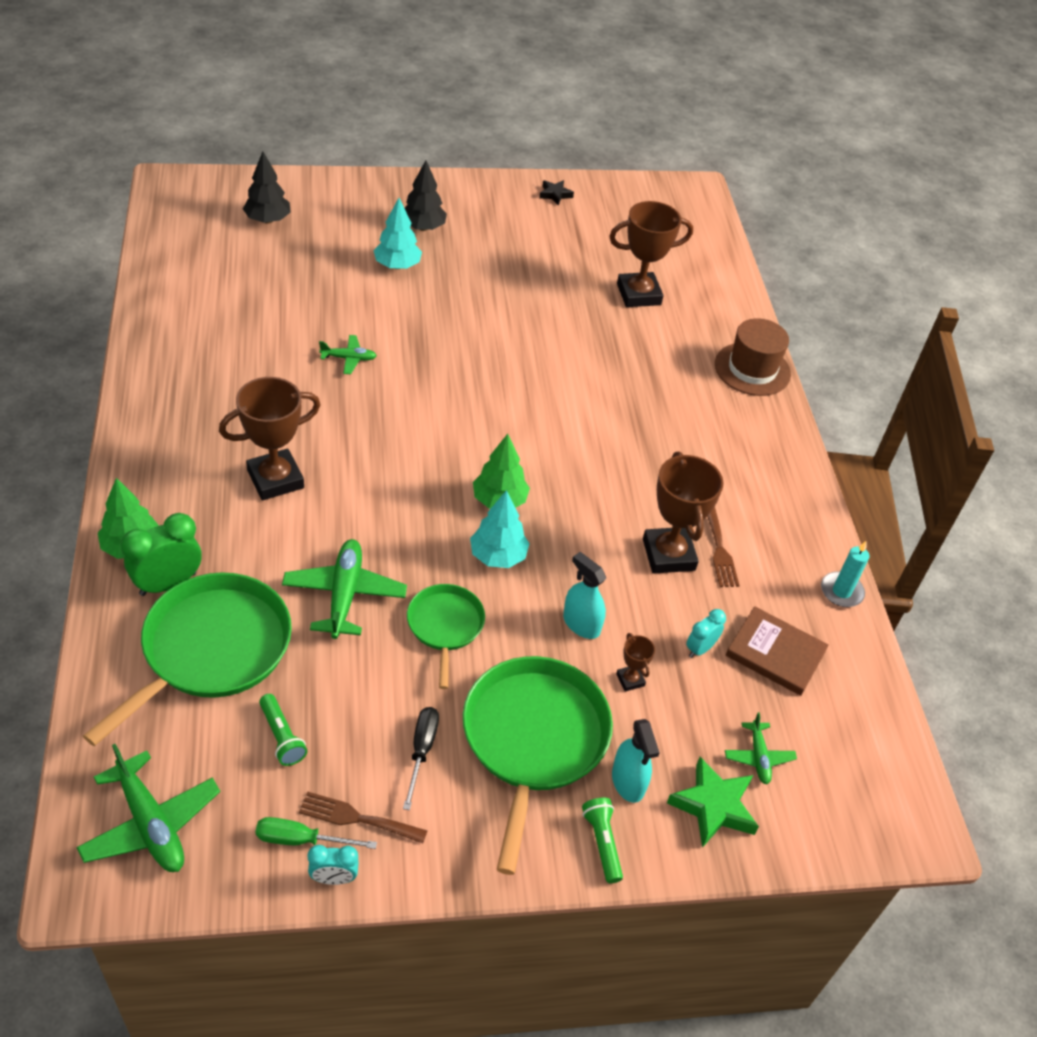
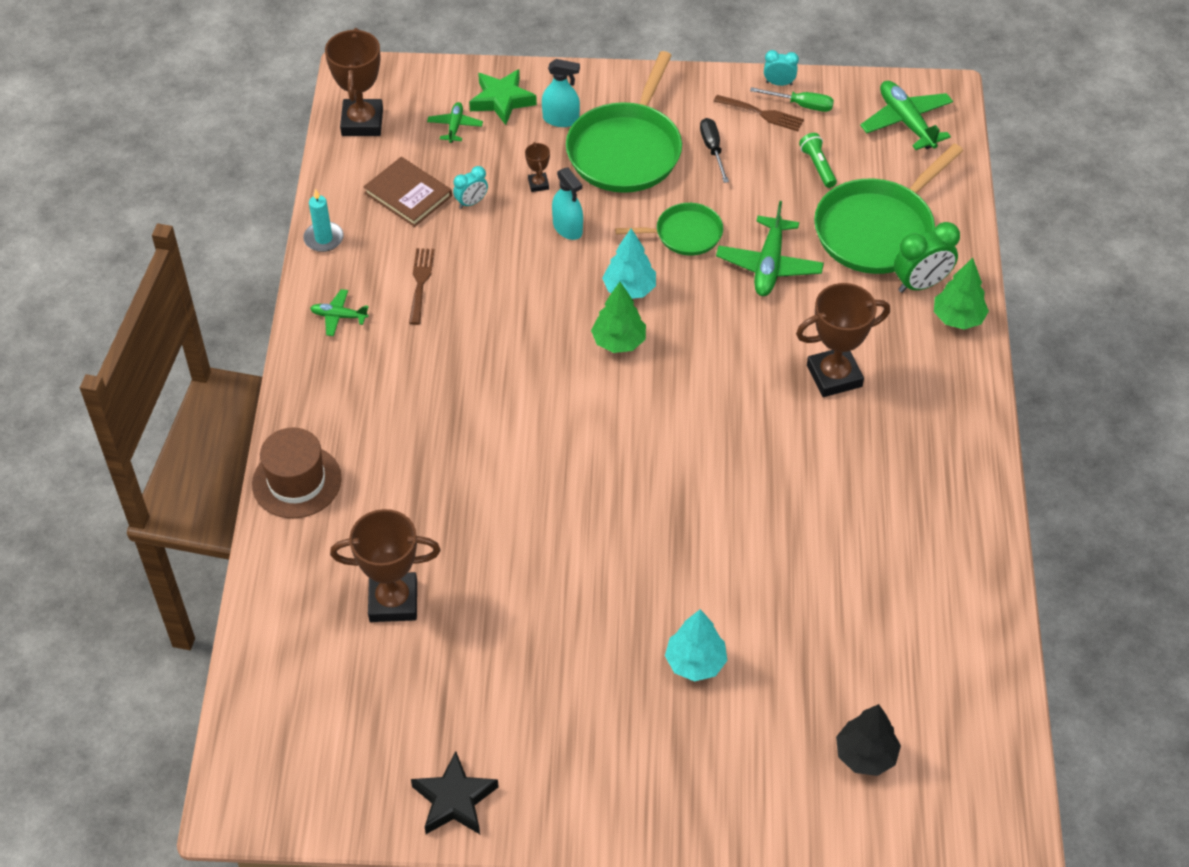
camera: 165 degrees left, 5 degrees up
green plane [319,335,377,374] -> green plane moved to [310,289,369,336]
black screwdriver [403,707,439,810] -> black screwdriver turned 150 degrees clockwise [700,118,729,183]
black tree [405,160,447,231] -> none
green pan [407,584,485,689] -> green pan turned 105 degrees counterclockwise [615,203,723,256]
black star [539,180,574,206] -> black star [411,751,499,834], size x1.72
green flashlight [582,798,623,883] -> none
turquoise spray bottle [612,719,660,803] -> turquoise spray bottle turned 105 degrees clockwise [542,59,580,127]
brown trophy [643,451,724,574] -> brown trophy moved to [325,28,383,136]

